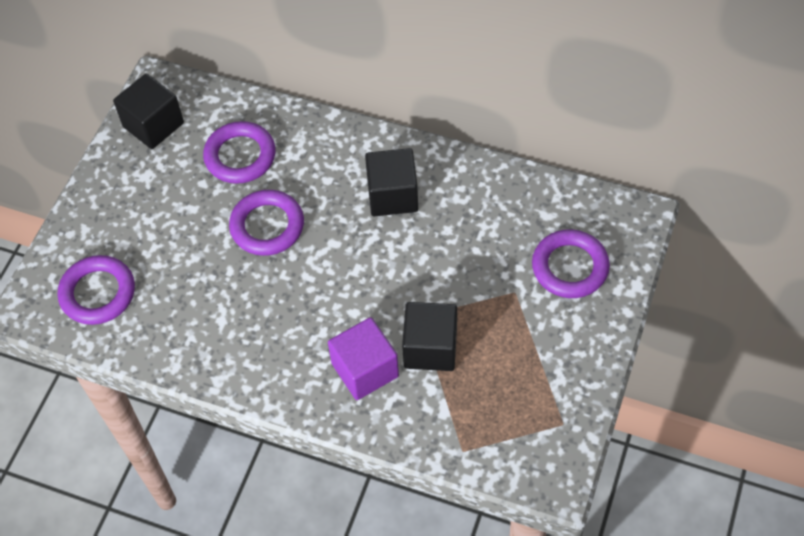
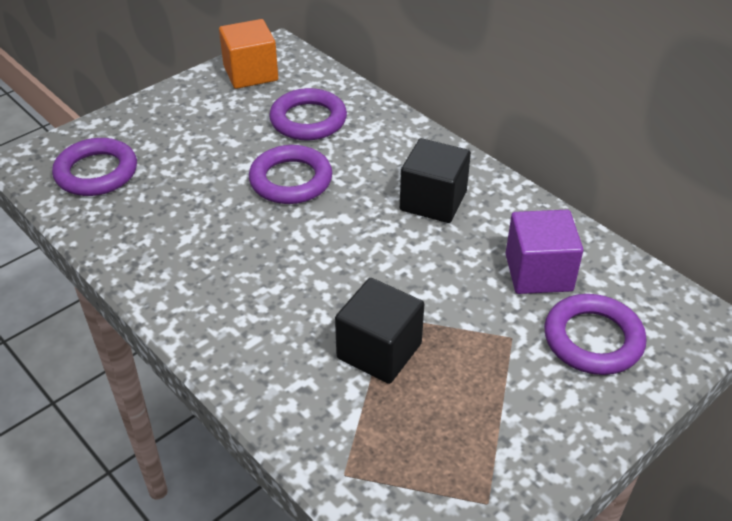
camera: 25 degrees right, 15 degrees down
black cube [113,74,184,149] -> orange cube [219,19,278,89]
purple cube [328,317,399,400] -> purple cube moved to [505,210,583,294]

